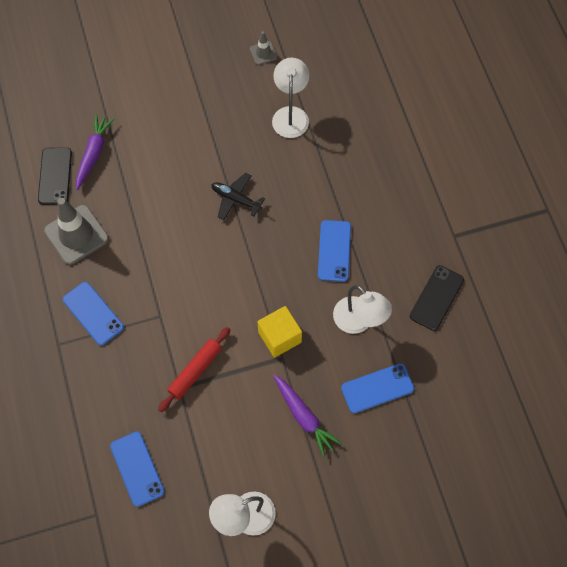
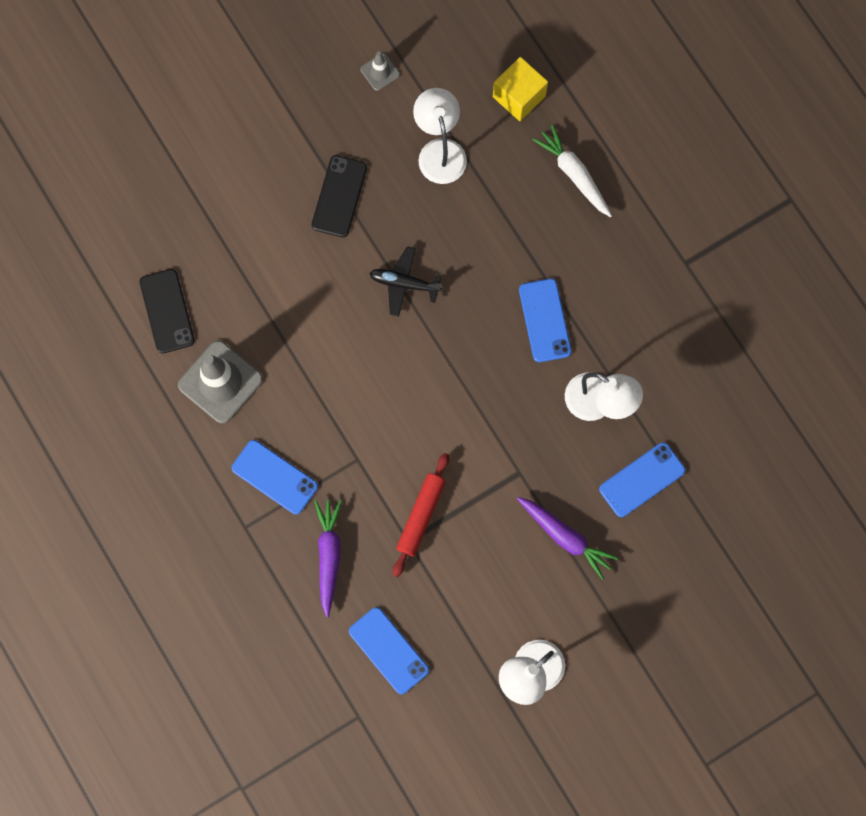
camera: 15 degrees left, 10 degrees up
purple carrot [76,114,114,190] -> purple carrot moved to [314,500,342,617]
yellow cube [258,306,302,358] -> yellow cube moved to [493,57,548,121]
black phone [410,265,464,331] -> black phone moved to [312,155,367,237]
none -> white carrot [533,125,612,217]

